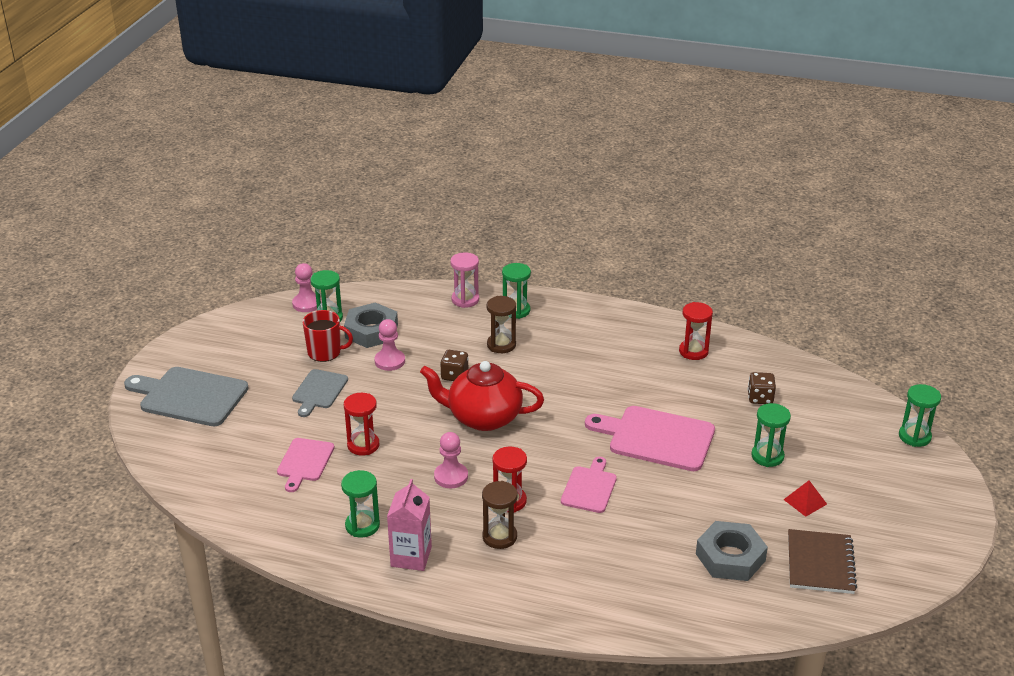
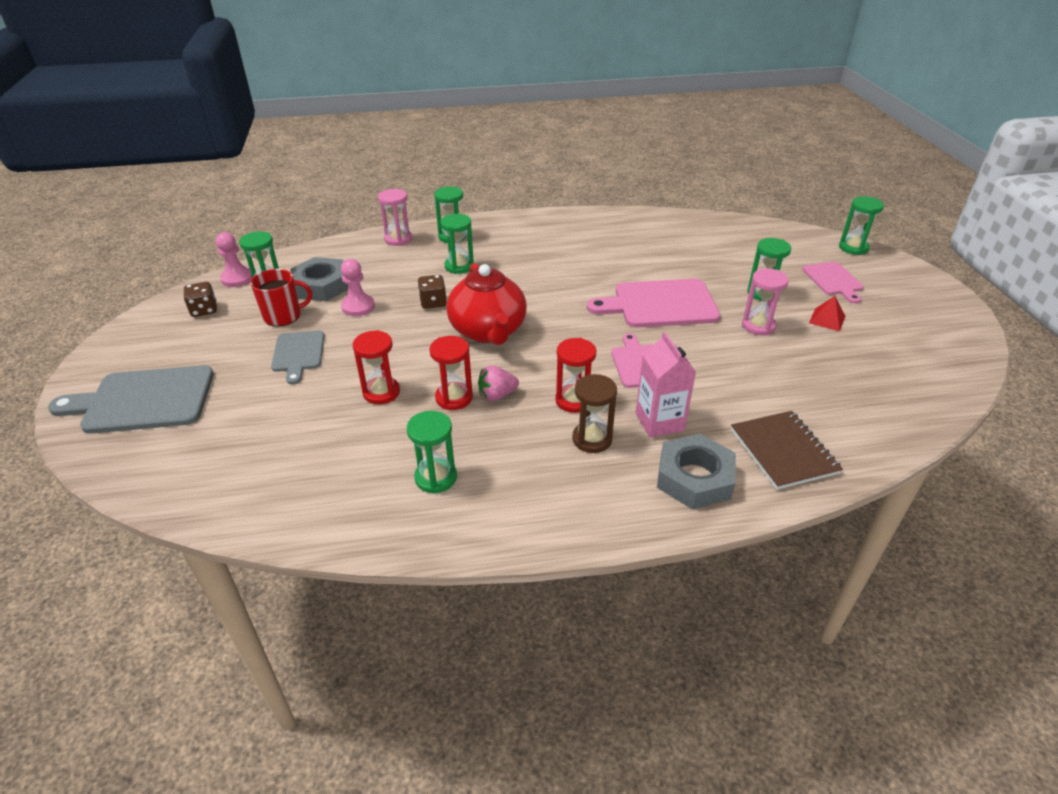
camera: 25 degrees left, 5 degrees up
pink cutting board [277,438,334,492] -> pink cutting board moved to [802,262,864,303]
pink carton [387,479,432,571] -> pink carton moved to [636,332,696,438]
red teapot [420,361,544,431] -> red teapot turned 90 degrees counterclockwise [446,263,527,345]
pink pawn [434,432,468,488] -> pink strawberry [478,365,519,401]
brown hourglass [487,296,516,353] -> green hourglass [441,214,474,274]
red hourglass [679,302,713,360] -> red hourglass moved to [429,336,473,410]
grey nut [696,521,768,581] -> grey nut moved to [657,434,736,510]
brown dice [748,372,776,404] -> brown dice moved to [183,282,217,317]
brown notebook [788,529,857,594] -> brown notebook moved to [731,411,843,490]
none -> pink hourglass [742,268,789,335]

